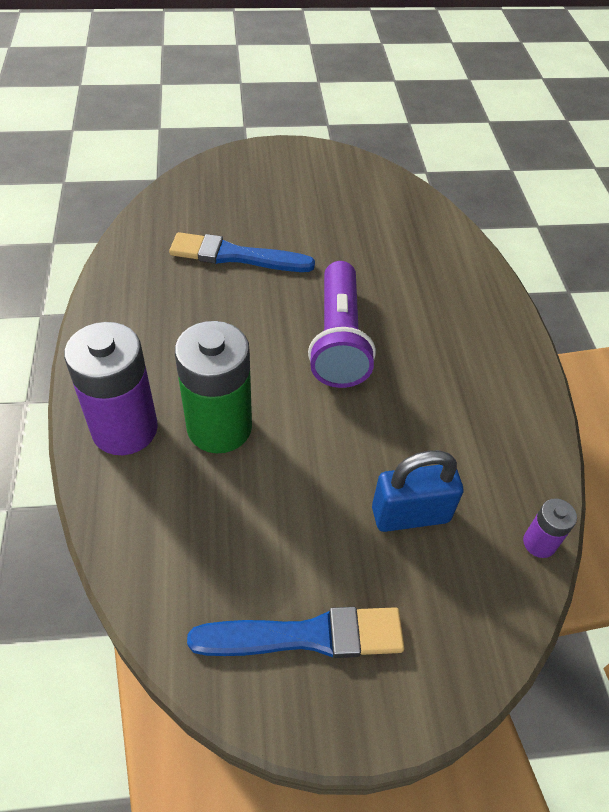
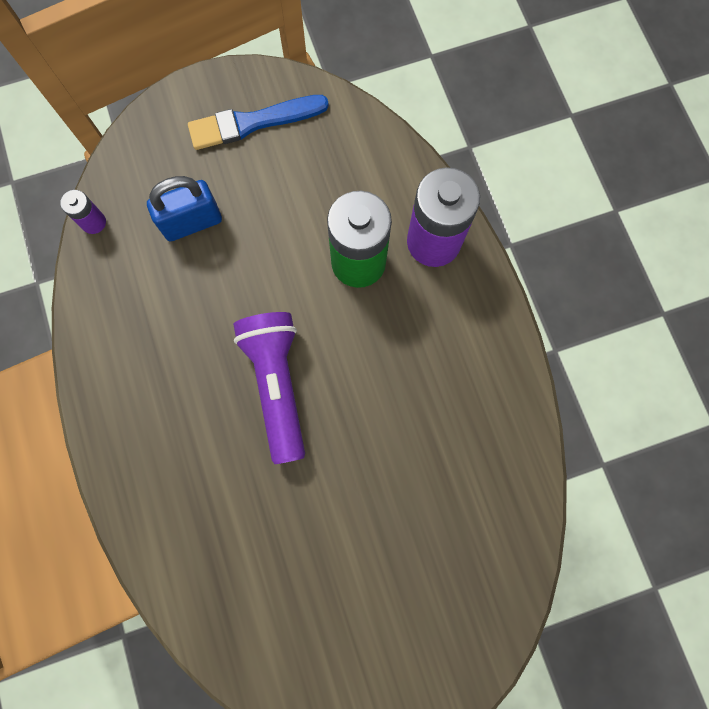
camera: 170 degrees right, 25 degrees up
blue brush [169,232,315,272] -> none

